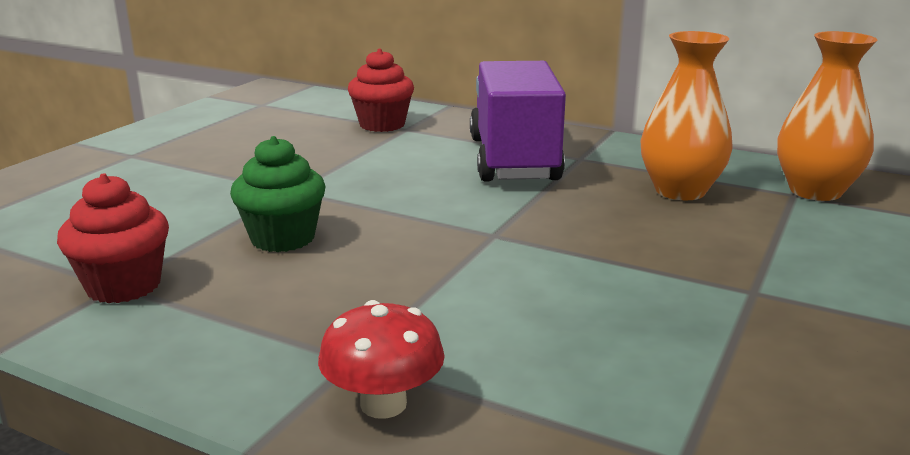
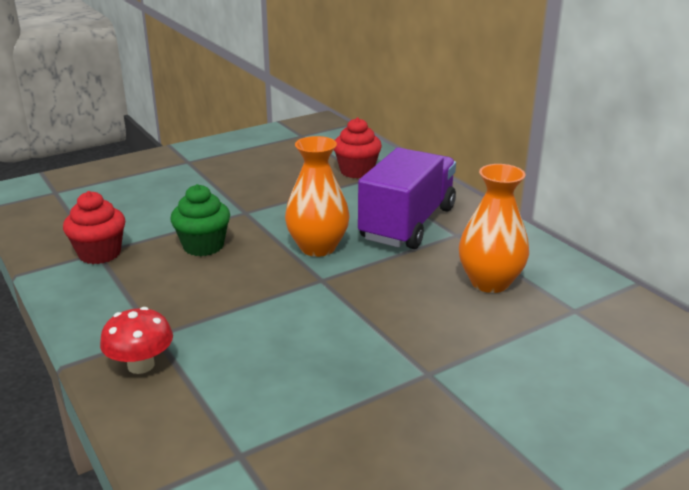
camera: 30 degrees right, 5 degrees up
orange vase [777,31,877,201] -> orange vase moved to [285,136,349,257]

